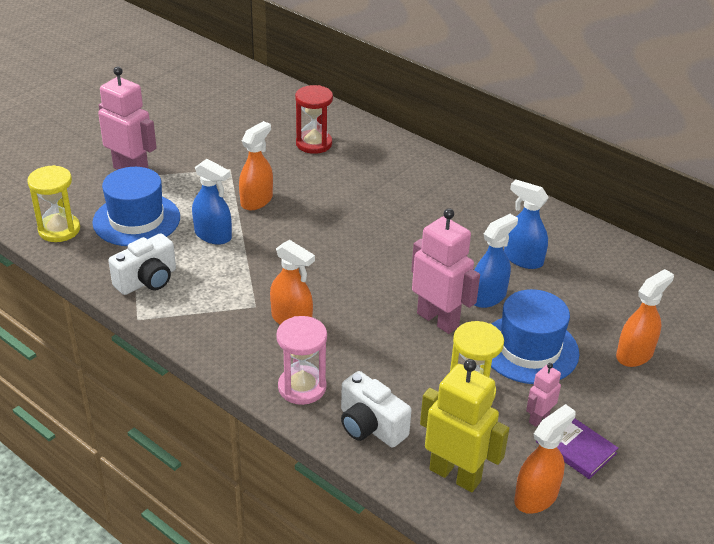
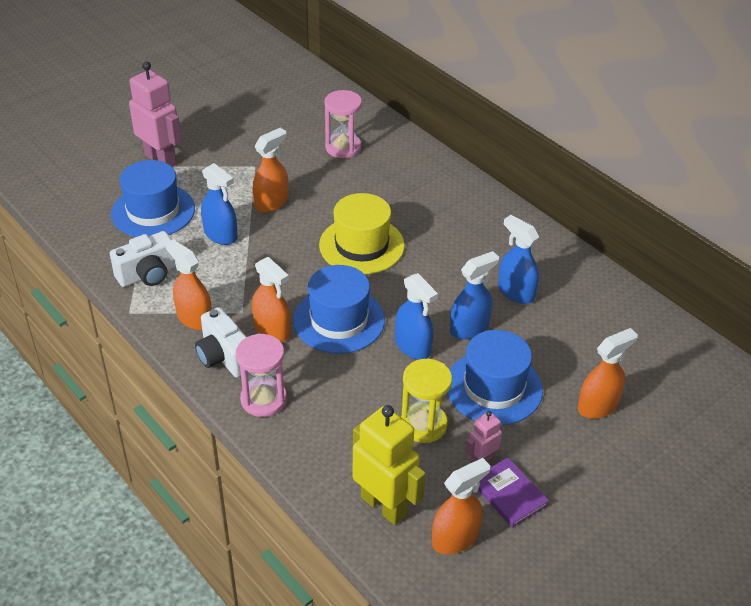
camera: 10 degrees right, 5 degrees up
yellow hourglass [27,165,80,242] -> none
red hourglass [295,85,333,154] -> pink hourglass [324,90,362,158]
white camera [341,371,411,448] -> white camera moved to [195,307,248,378]
pink robot [411,208,480,334] -> blue spray bottle [395,273,438,360]
none -> orange spray bottle [165,239,212,330]
none -> blue hat [293,265,385,354]
none -> yellow hat [319,193,405,274]

